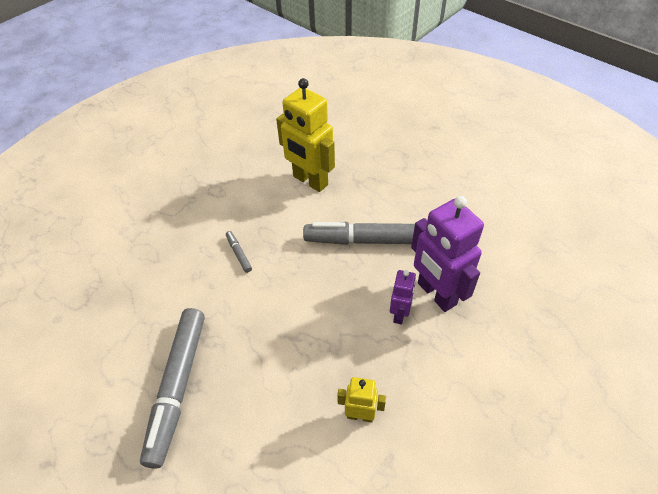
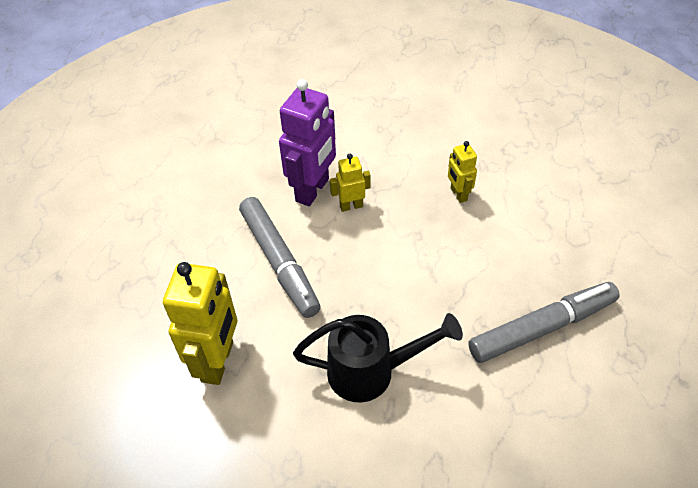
camera: 120 degrees left, 0 degrees up
grey marker [226,231,252,273] -> black watering can [293,313,463,402]
purple robot [390,270,416,324] -> yellow robot [330,154,371,212]

